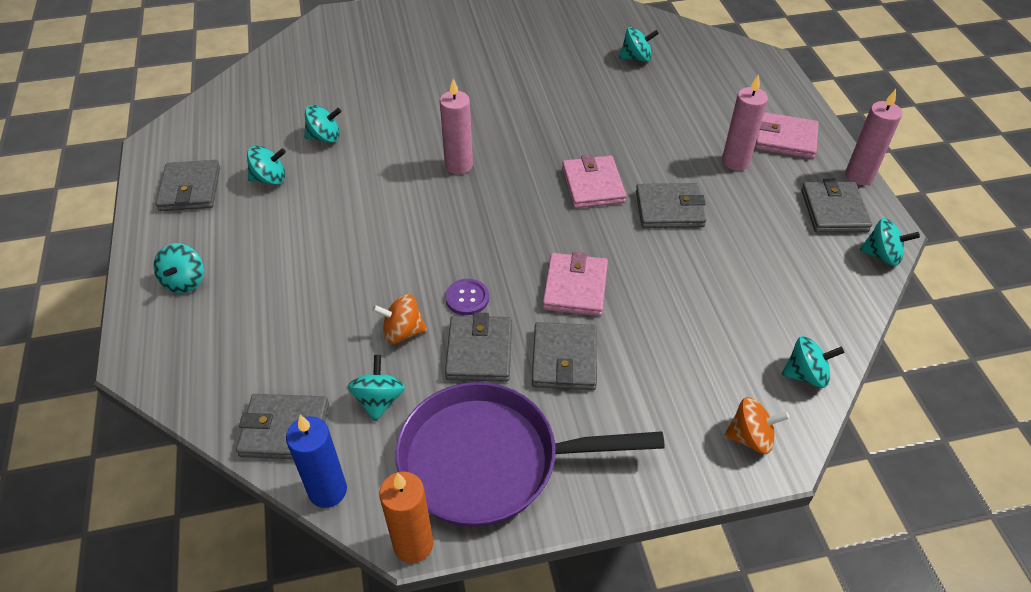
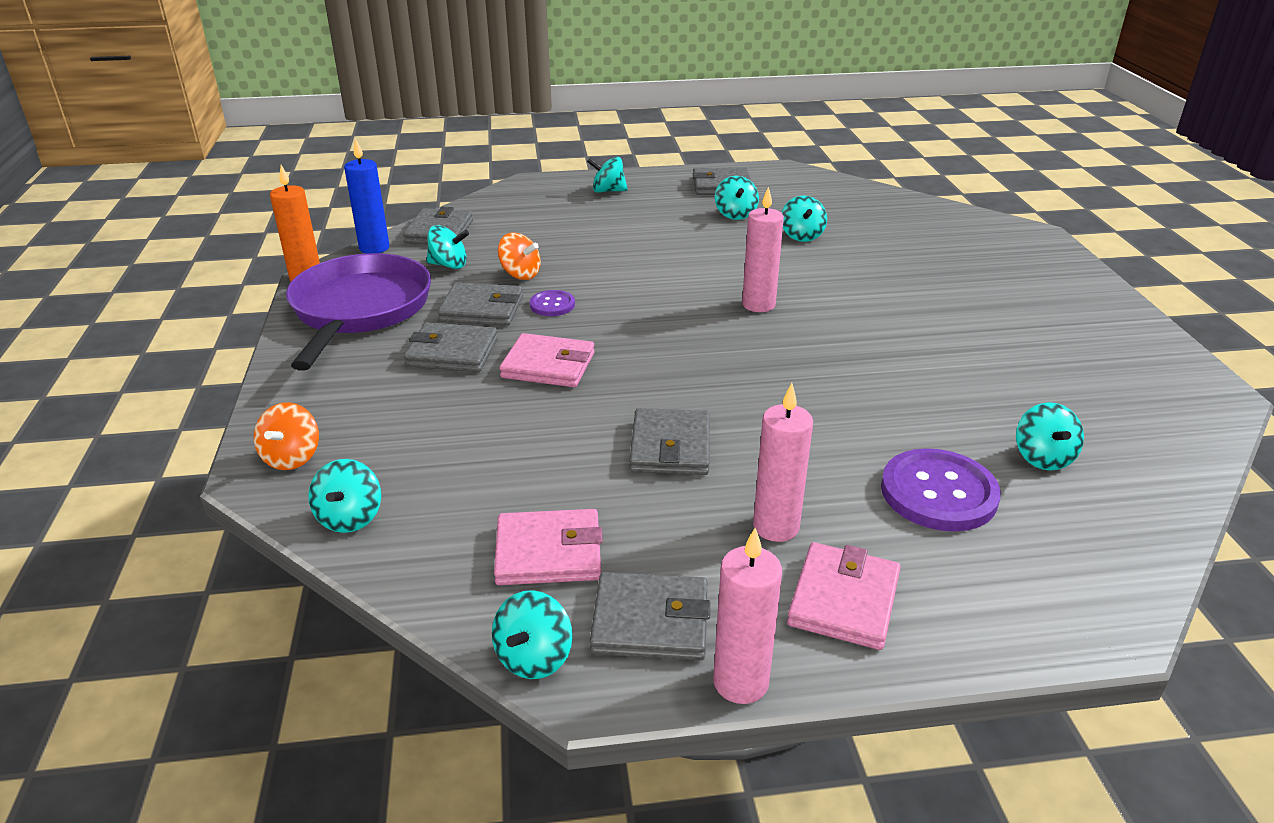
camera: 95 degrees right, 15 degrees down
orange spinning top [372,294,427,344] -> orange spinning top turned 120 degrees clockwise [498,232,541,280]
pink wallet [562,154,626,208] -> pink wallet moved to [494,509,603,585]
none -> purple button [881,448,1001,532]

